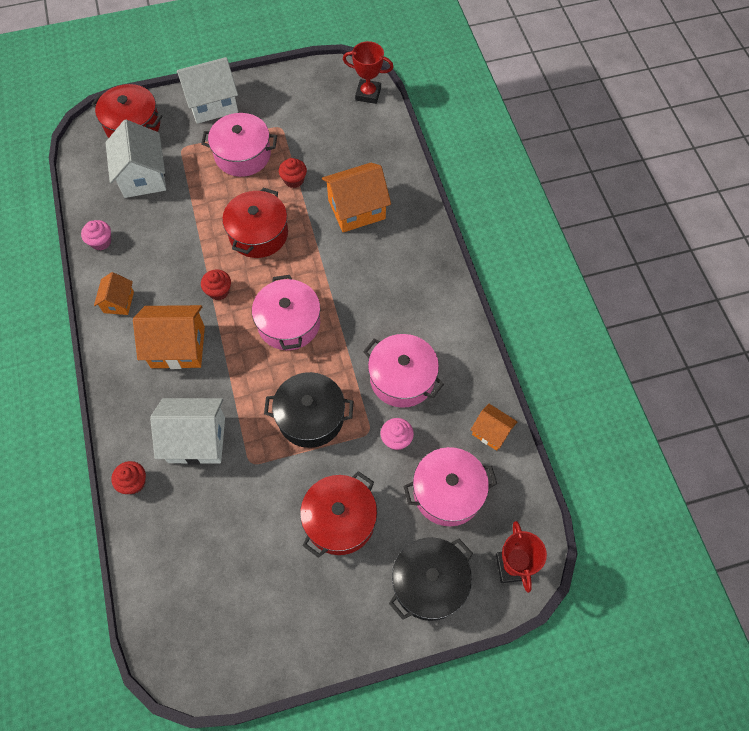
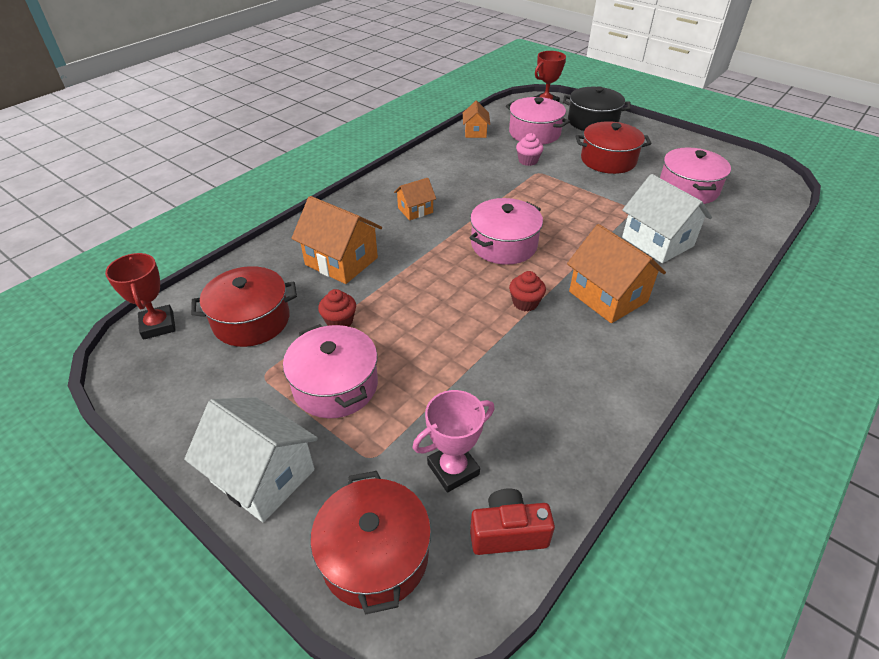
camera: 125 degrees left, 20 degrees down
pink cupcake [81,220,111,250] -> none
orange house [94,272,134,315] -> orange house moved to [394,178,436,220]
white house [105,120,166,198] -> pink trophy [413,390,495,492]
red cupcake [111,461,146,494] -> none
red pot [222,188,288,258] -> red pot moved to [191,266,297,347]
black pot [264,372,354,448] -> none
pink pot [363,334,444,408] -> pink pot moved to [660,147,731,204]
none -> red camera [470,488,555,555]

